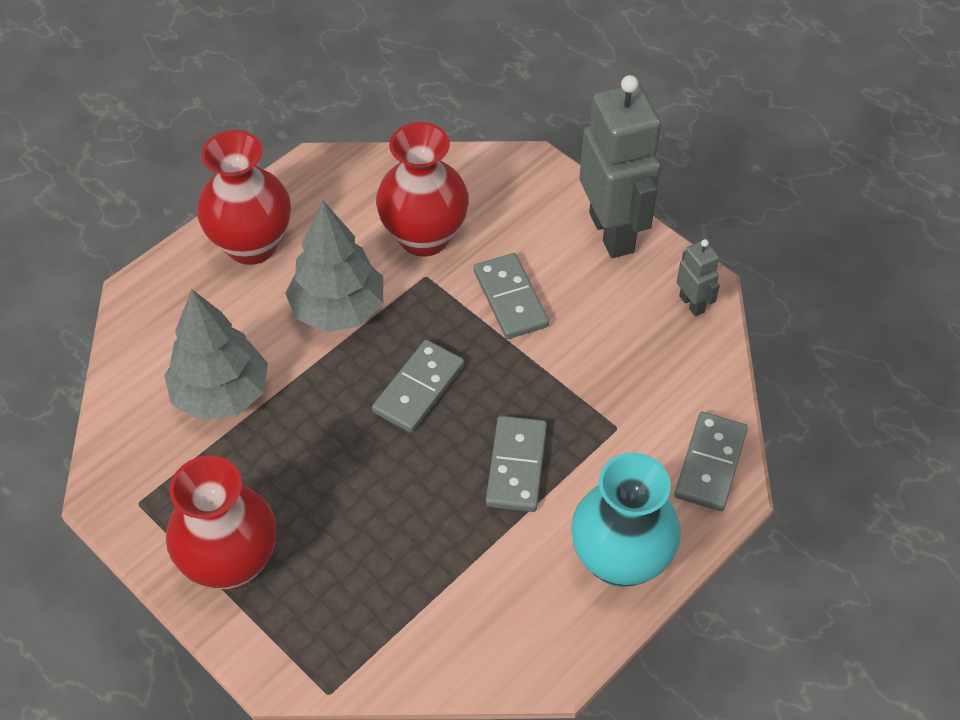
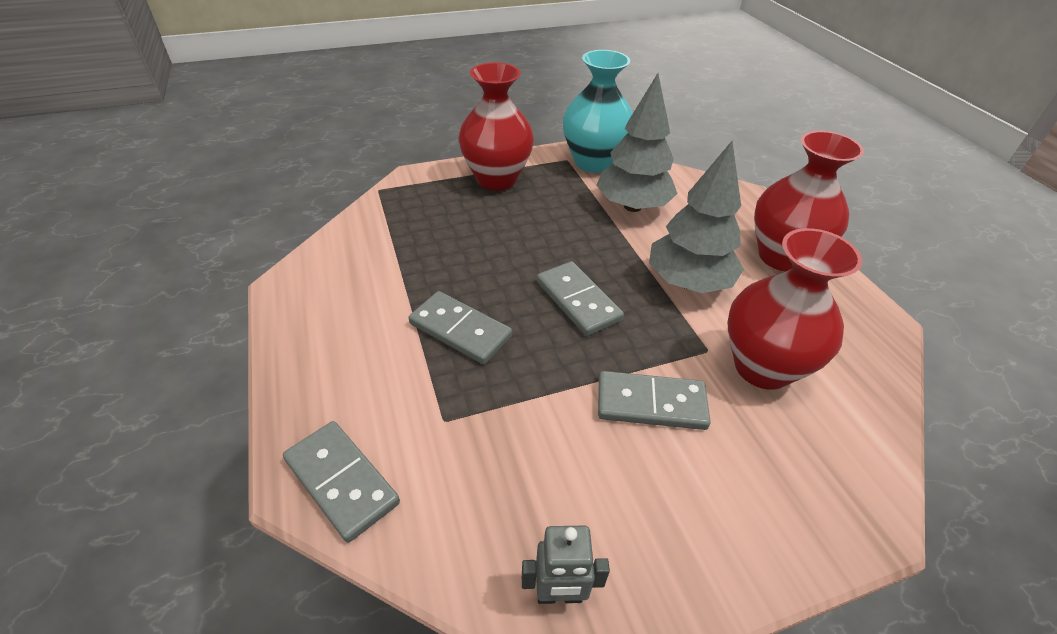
camera: 115 degrees right, 10 degrees down
turquoise vase [571,452,681,587] -> turquoise vase moved to [563,50,633,173]
grey robot [579,75,661,258] -> none

